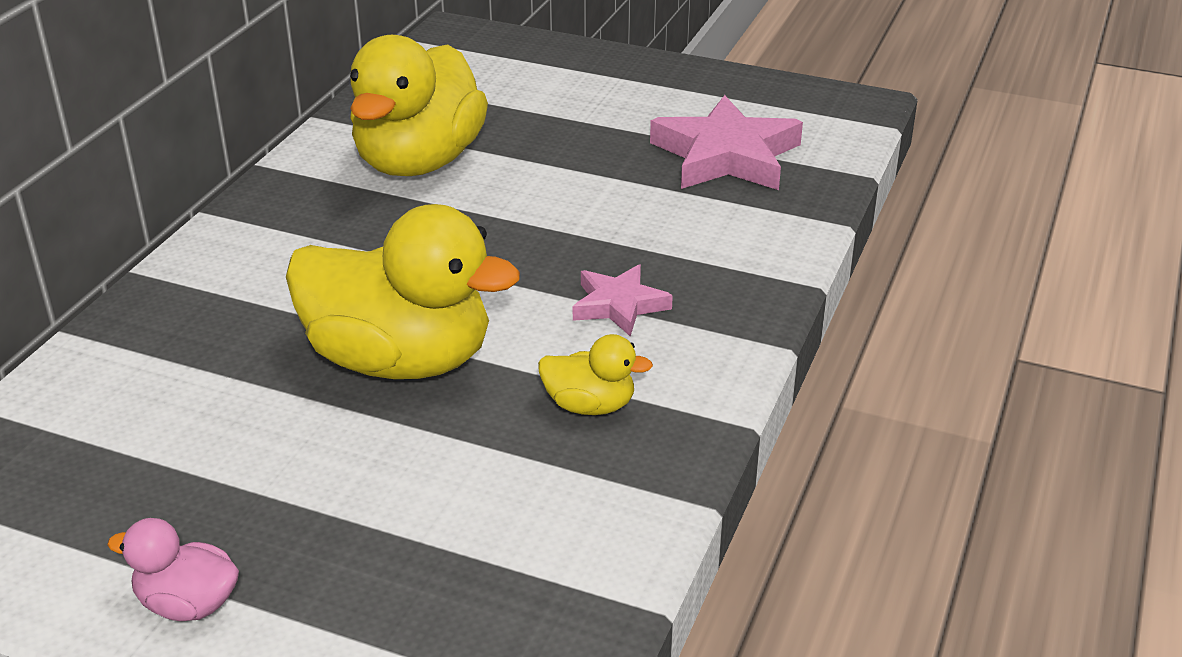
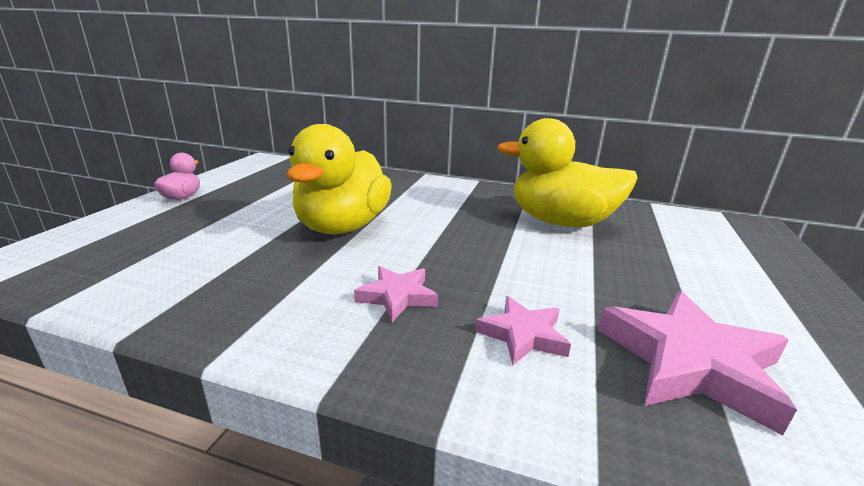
camera: 85 degrees right, 10 degrees down
yellow duck [538,334,653,415] -> none
none -> pink star [475,296,571,366]

